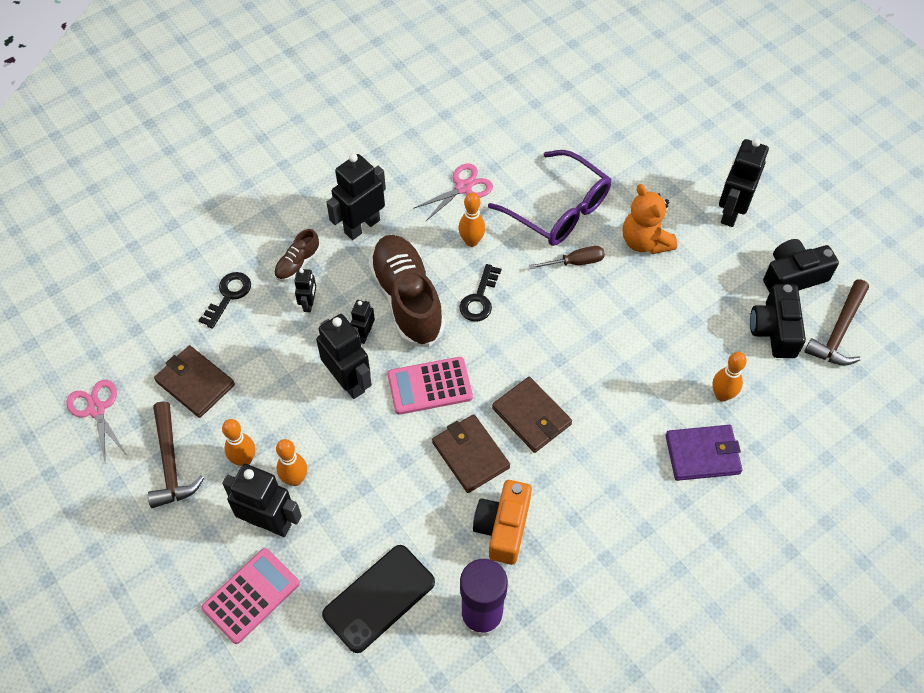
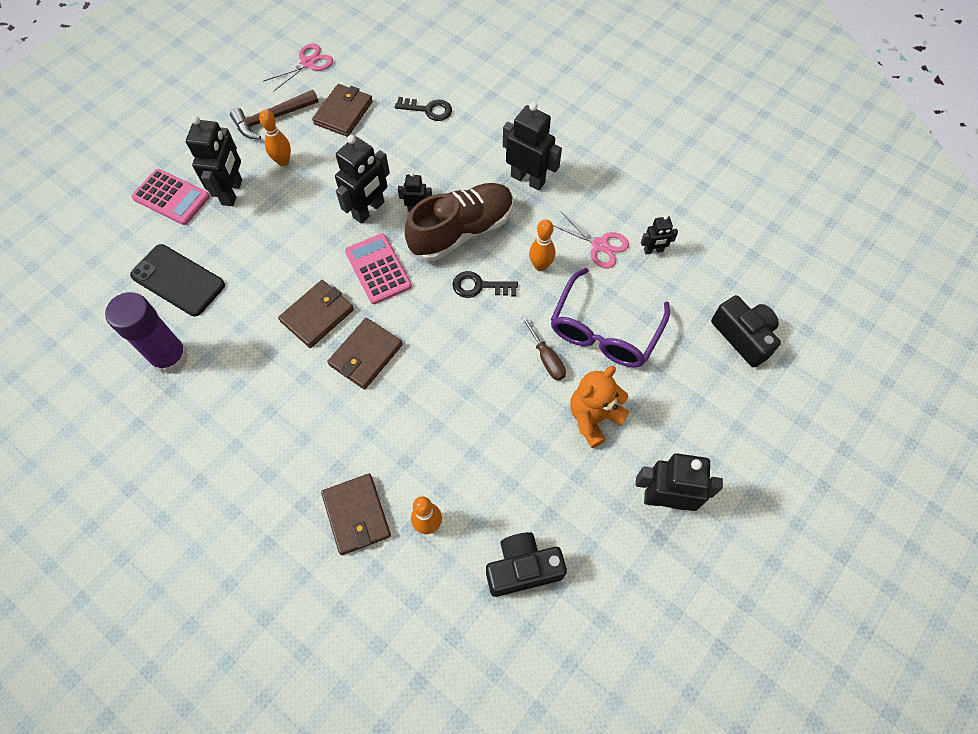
camera: 75 degrees right, 5 degrees up
brown shoe [274,229,320,281] -> none
orange bowling pin [276,439,307,486] -> none
black robot [294,269,316,312] -> black robot moved to [641,215,678,254]
orange camera [473,480,532,565] -> none
purple wallet [665,425,743,481] -> brown wallet [321,474,391,555]
black camera [763,239,839,293] -> black camera moved to [711,295,781,367]
brown hammer [804,279,869,365] -> none

